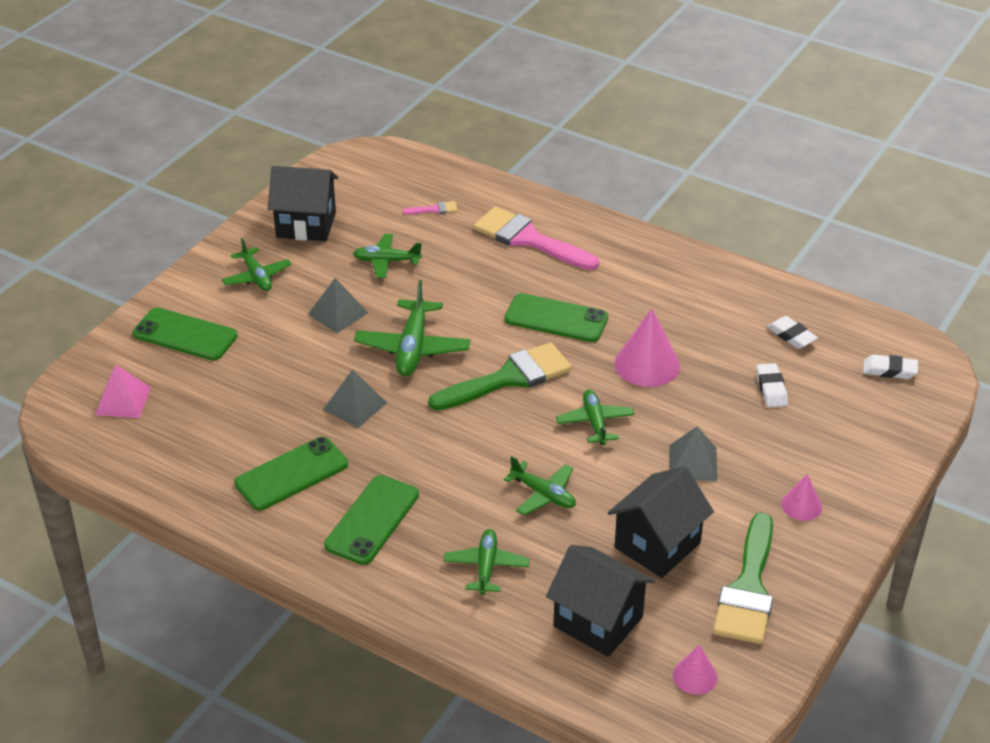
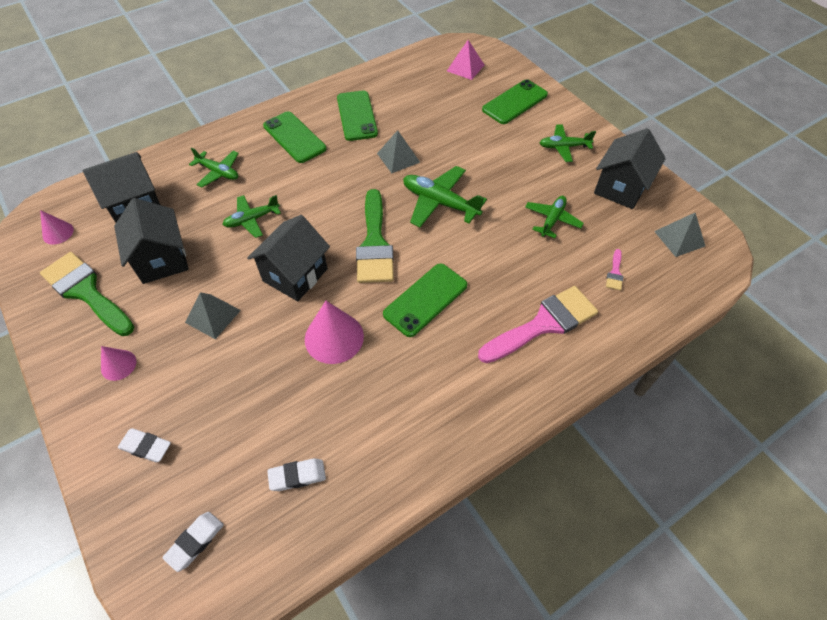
camera: 115 degrees right, 15 degrees up
grey pyramid [308,278,368,333] -> grey pyramid moved to [654,213,705,257]
green plane [556,390,635,445] -> black house [247,215,330,301]
white eraser [756,363,788,408] -> white eraser moved to [118,428,171,462]

